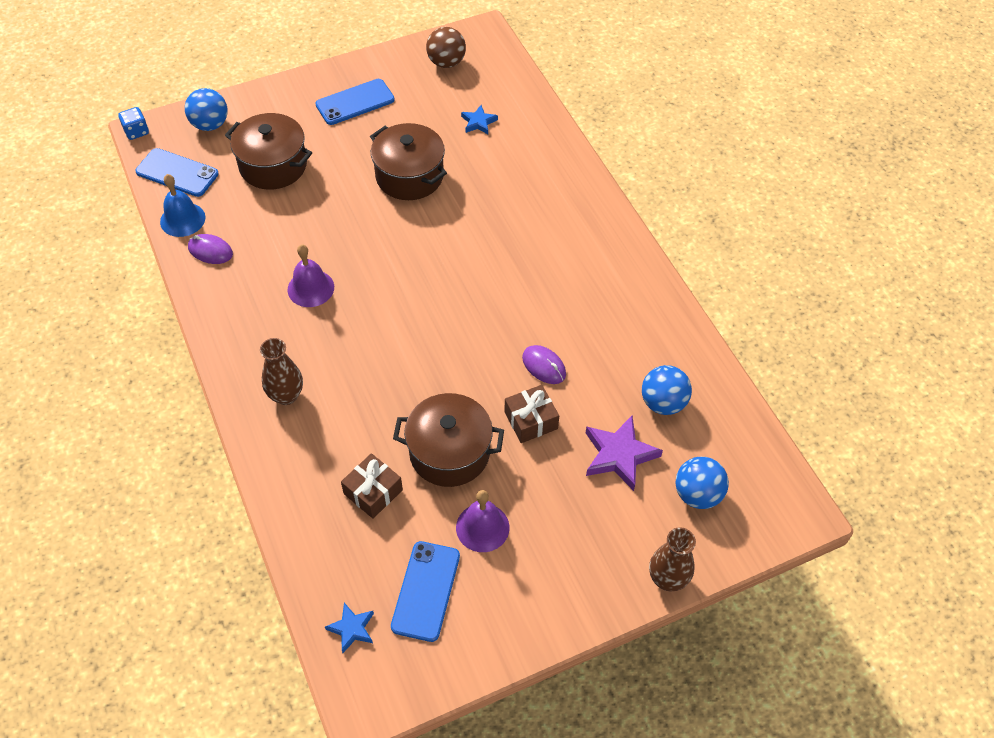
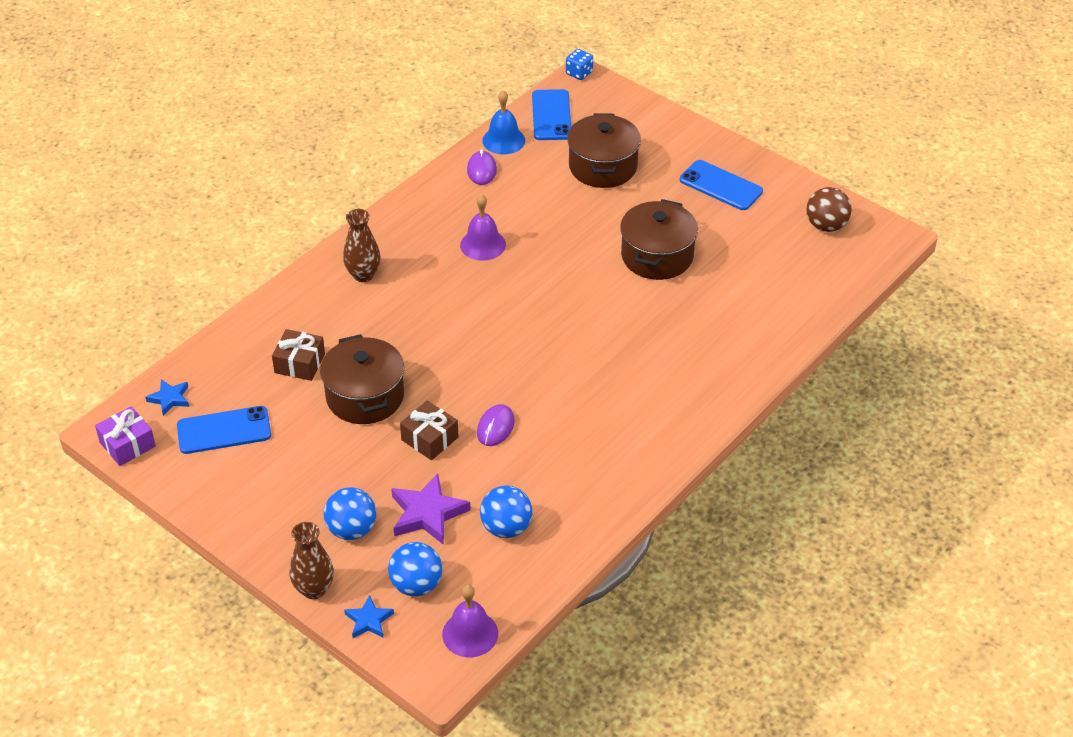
camera: 65 degrees right, 10 degrees down
blue ball [185,88,228,131] -> blue ball moved to [324,487,376,540]
purple bell [456,490,509,552] -> purple bell moved to [442,585,498,657]
blue star [461,105,498,134] -> blue star moved to [344,595,394,638]
none -> purple gift [95,406,156,466]

